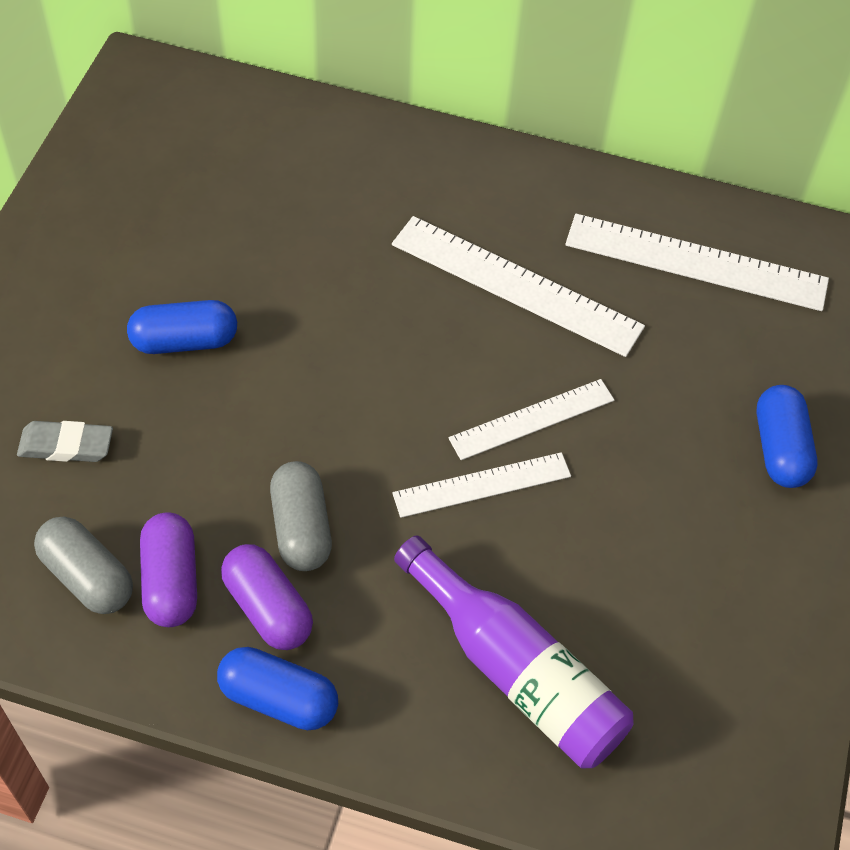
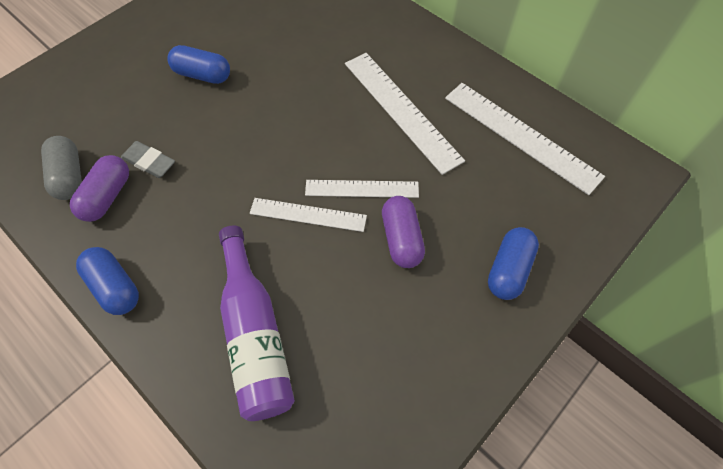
camera: 30 degrees right, 5 degrees up
grey eraser [17,421,113,462] -> grey eraser moved to [121,141,175,178]
purple capsule [221,544,313,650] -> purple capsule moved to [382,196,425,268]
grey capsule [270,461,332,571] -> none

